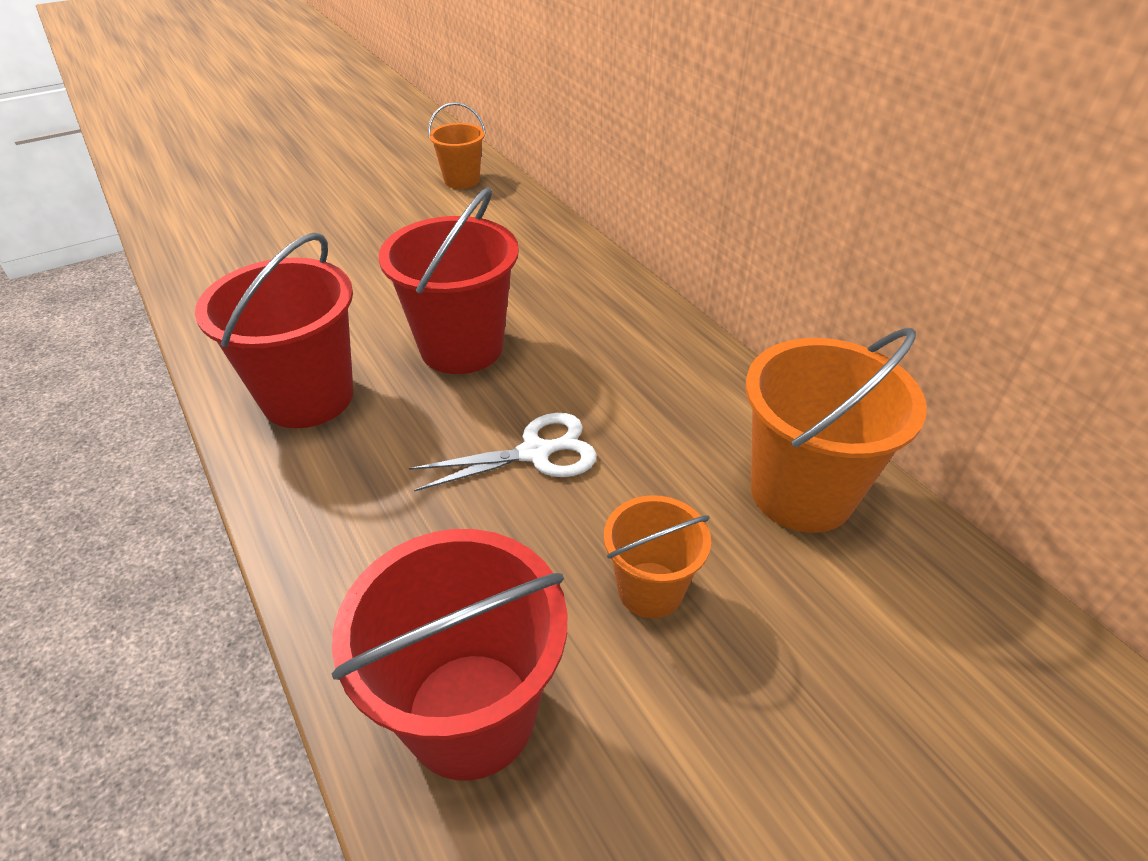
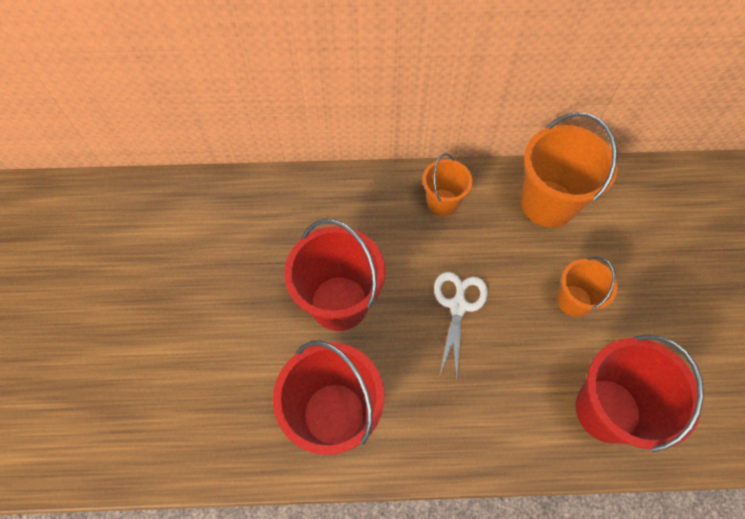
camera: 60 degrees left, 20 degrees up
orange bucket [428,102,486,189] -> orange bucket moved to [423,153,473,216]

